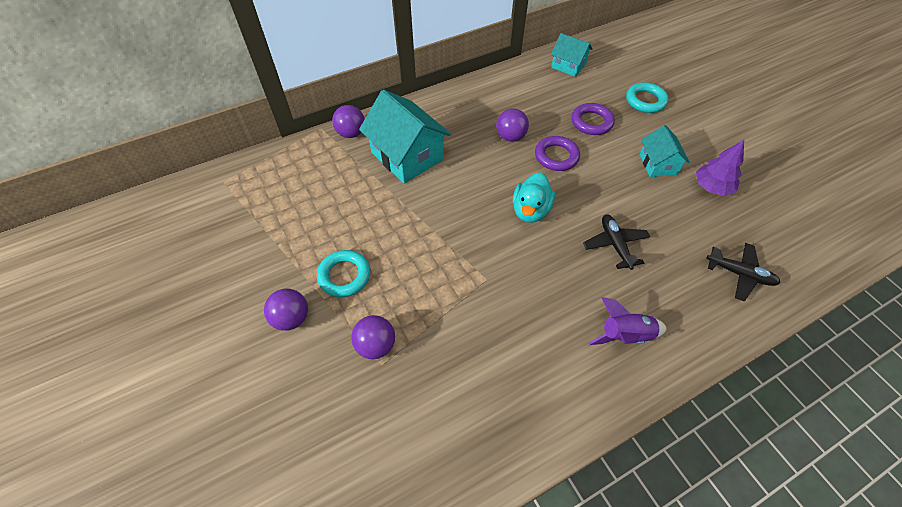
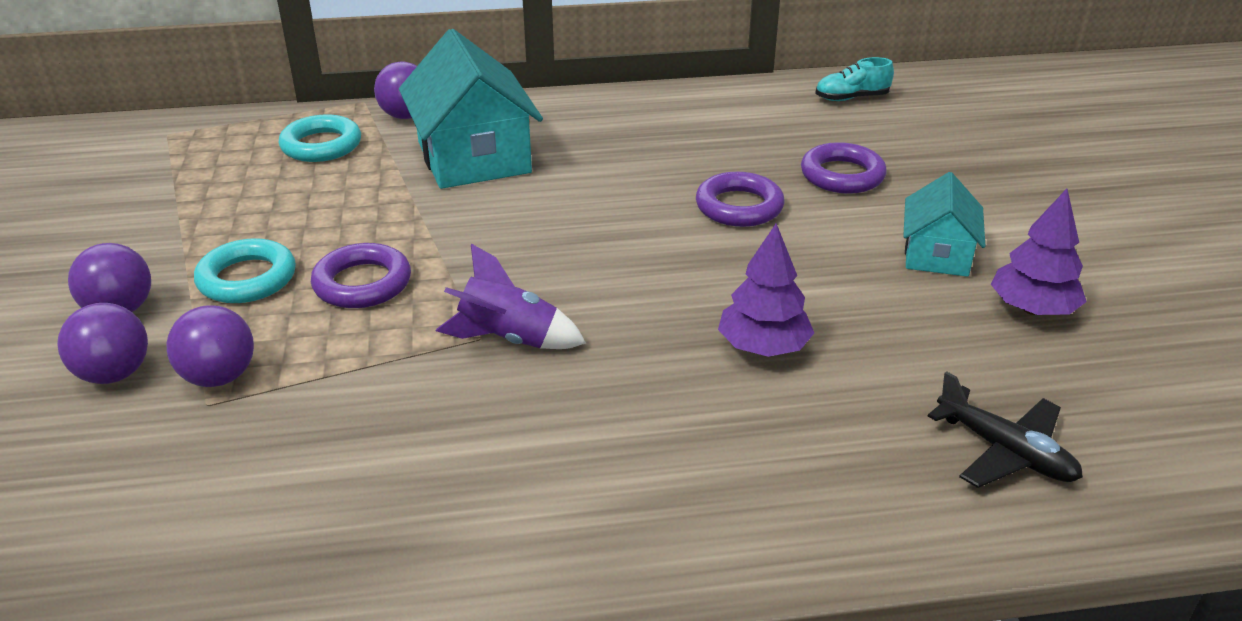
camera: 20 degrees right, 20 degrees down
purple ball [496,108,529,142] -> purple ball moved to [57,303,148,384]
turquoise duck [513,172,555,223] -> none
turquoise house [551,33,593,77] -> turquoise shoe [815,57,894,101]
black plane [583,215,650,270] -> purple tree [718,223,814,357]
purple rocket [589,297,667,345] -> purple rocket moved to [436,244,586,349]
turquoise ring [626,82,669,113] -> turquoise ring moved to [279,115,361,162]
none -> purple ring [311,243,411,308]

